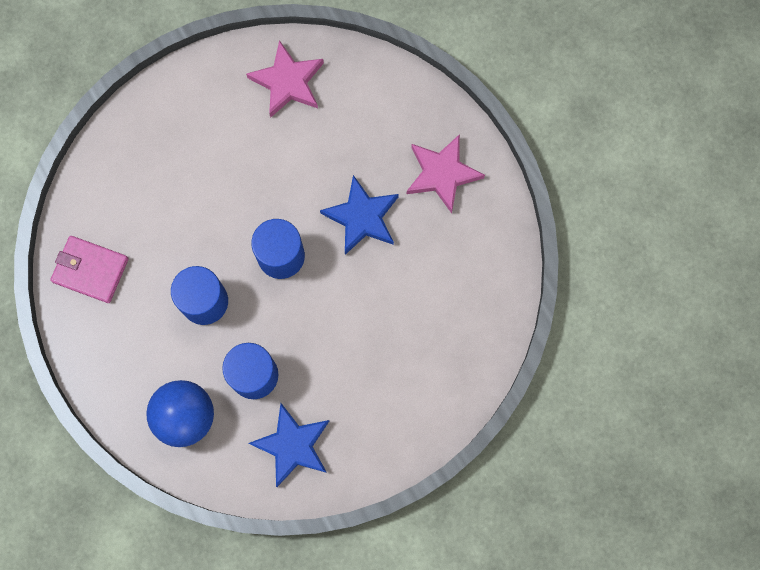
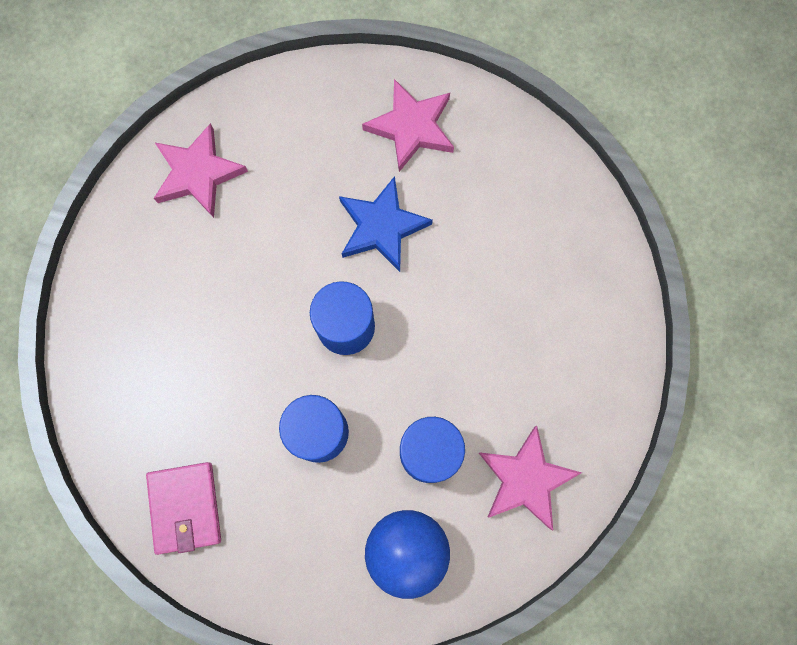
camera: 45 degrees left, 0 degrees up
pink wallet [50,236,129,303] -> pink wallet turned 75 degrees counterclockwise [146,462,221,555]
blue star [248,403,329,487] -> pink star [479,426,582,530]

